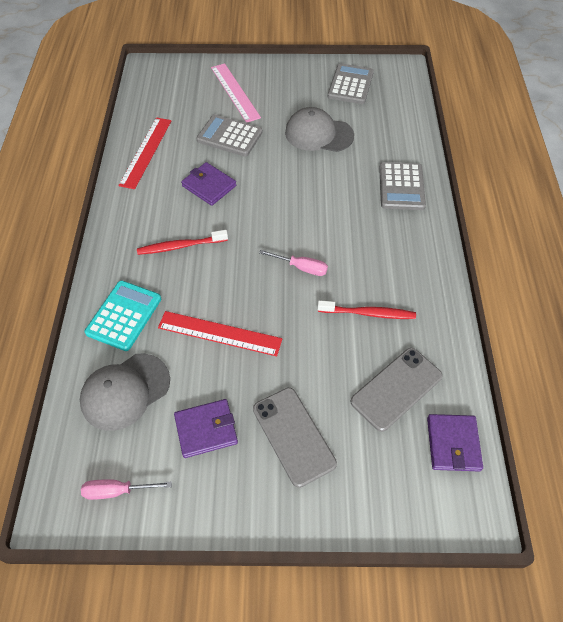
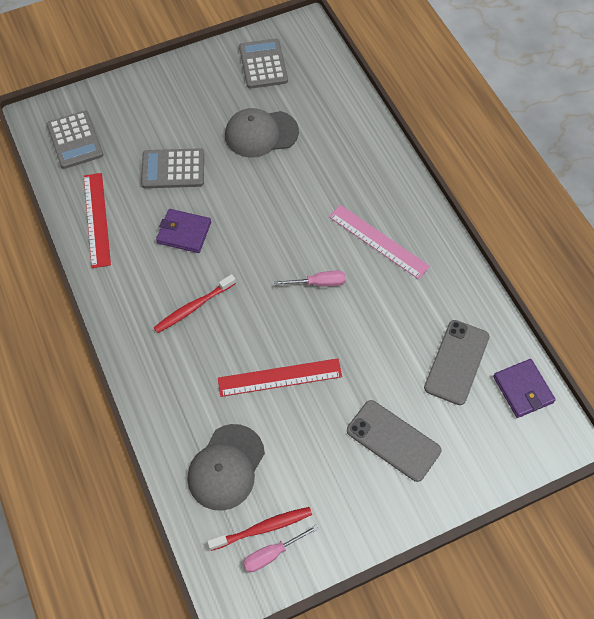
camera: 25 degrees left, 5 degrees up
turquoise calculator [85,281,161,351] -> none
purple wallet [174,399,238,458] -> none
pink ruler [211,63,261,123] -> pink ruler moved to [329,205,430,279]
red toothbrush [318,300,416,319] -> red toothbrush moved to [207,507,312,551]
grey calculator [379,162,426,210] -> grey calculator moved to [46,111,104,169]

